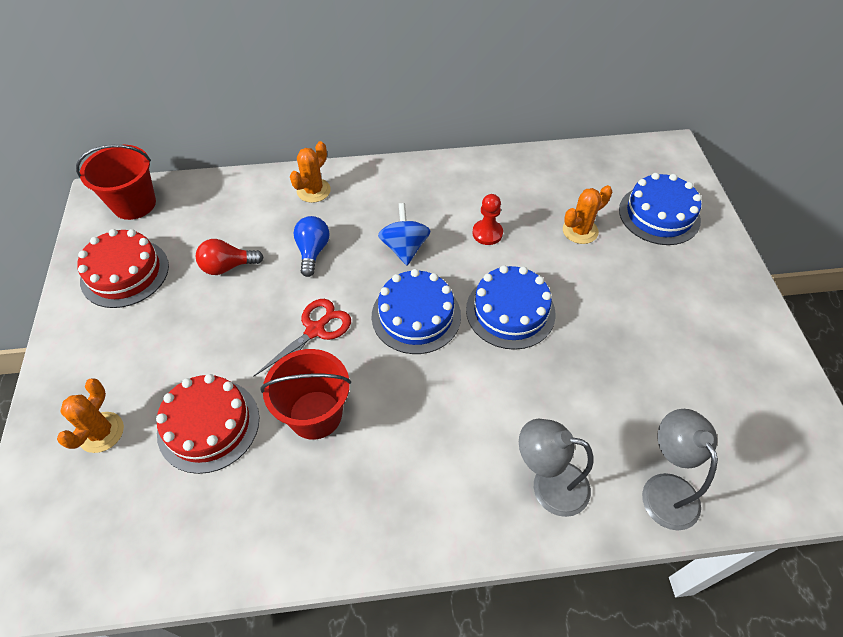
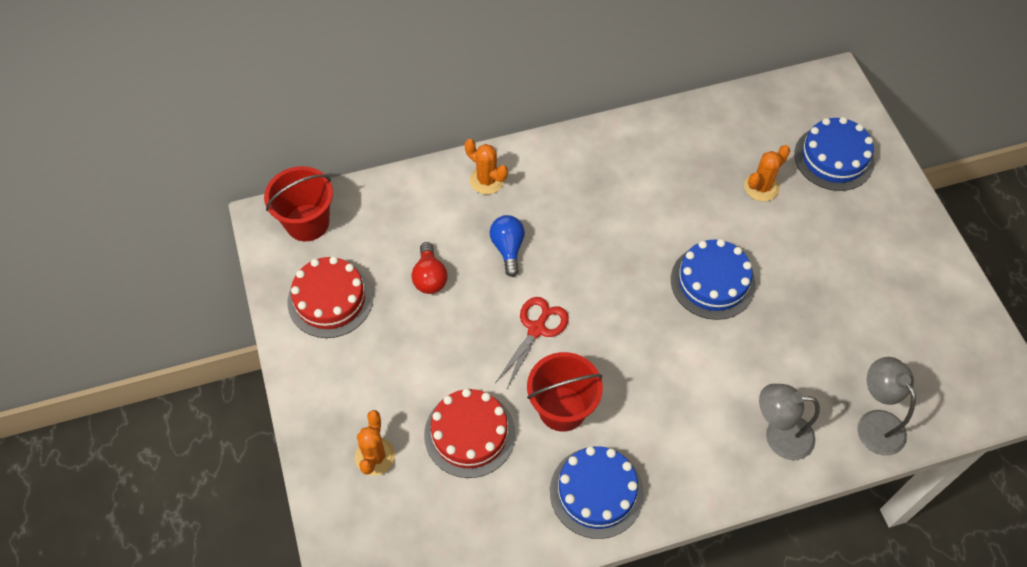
camera: 10 degrees left, 5 degrees up
red light bulb [195,239,264,275] -> red light bulb turned 75 degrees counterclockwise [412,242,448,294]
orange cactus [290,141,331,203] -> orange cactus turned 75 degrees counterclockwise [465,139,508,194]
blue cake [372,269,461,354] -> blue cake moved to [550,446,644,539]
blue spinning top [378,203,431,265] -> none
red pawn [472,194,503,245] -> none

